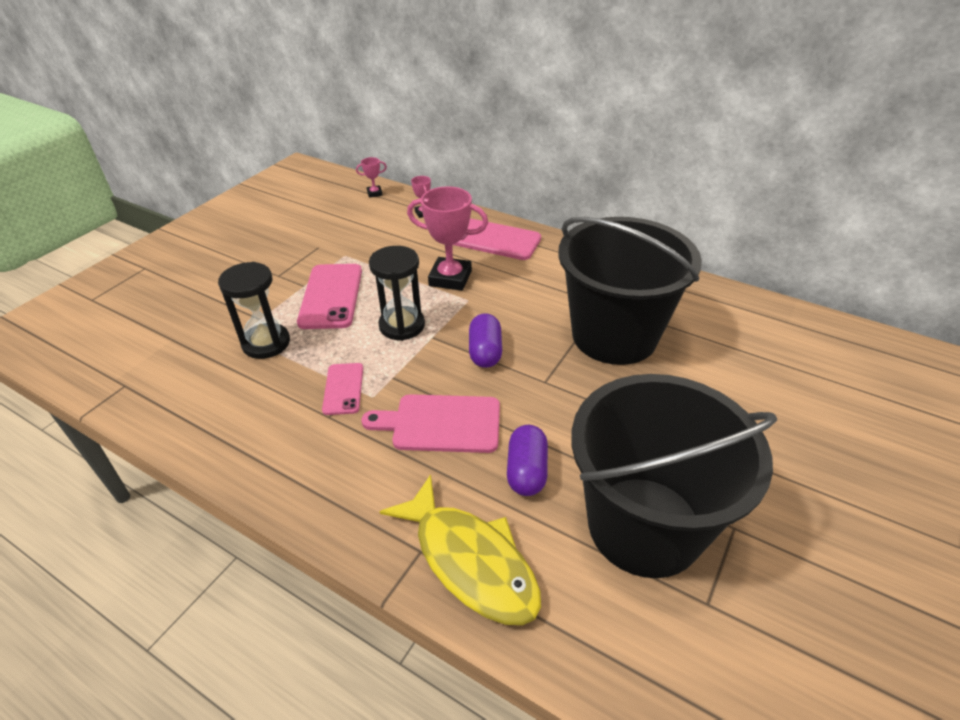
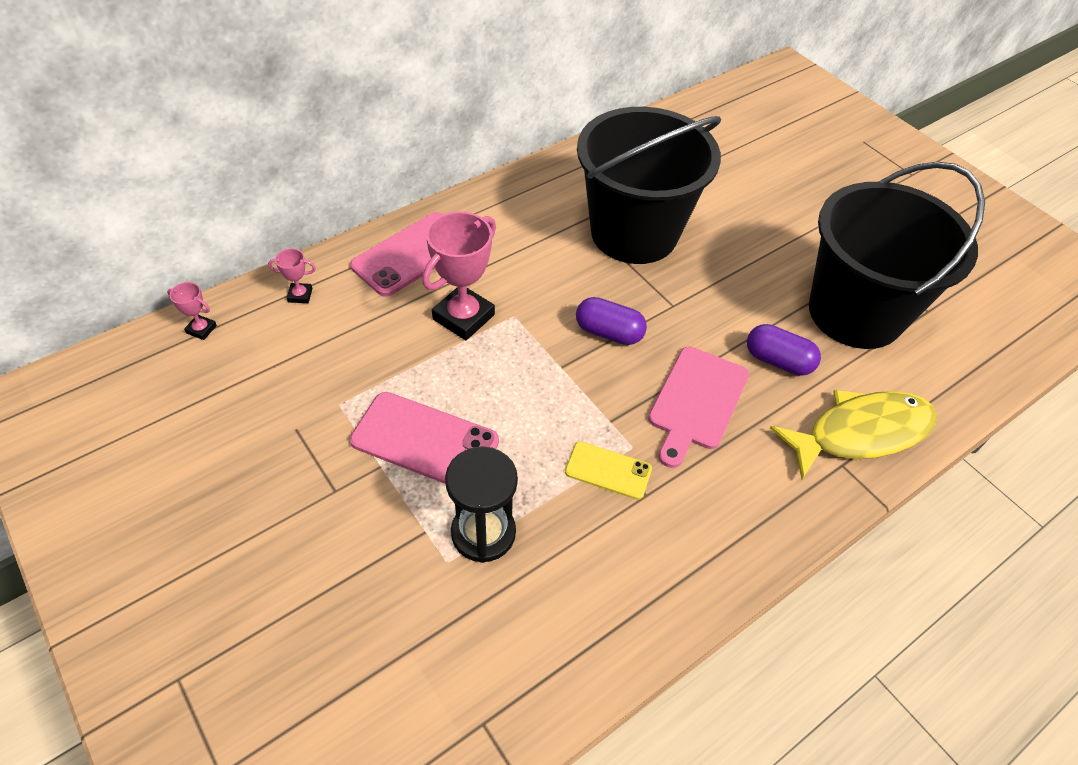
camera: 70 degrees left, 10 degrees up
pink phone [322,363,363,415] -> yellow phone [565,442,652,499]
pink trophy [356,157,387,198] -> pink trophy turned 75 degrees counterclockwise [167,282,217,340]
black hourglass [369,246,425,341] -> none

